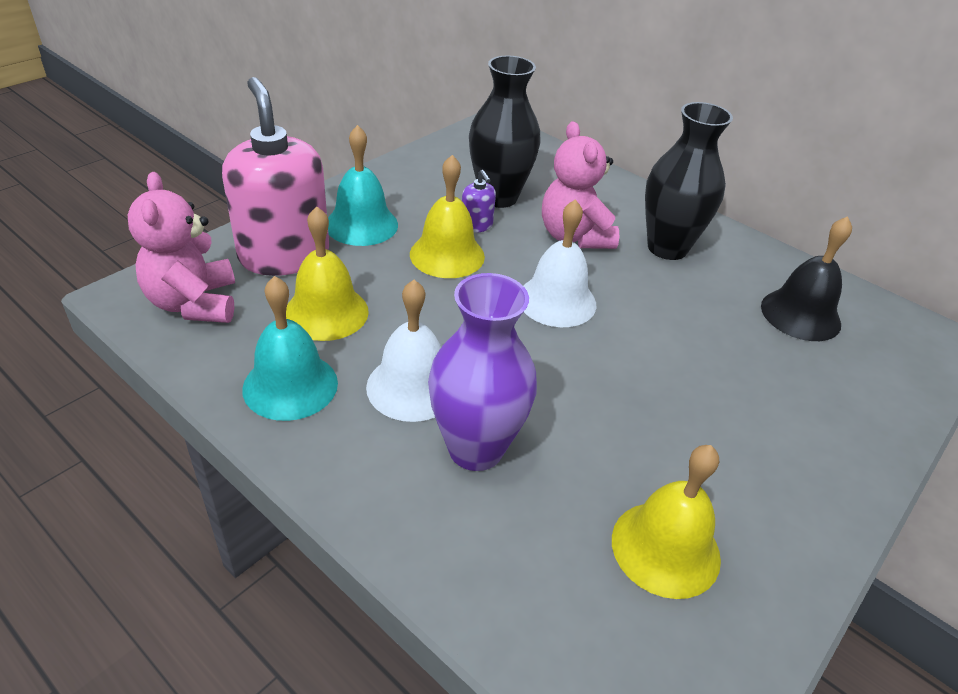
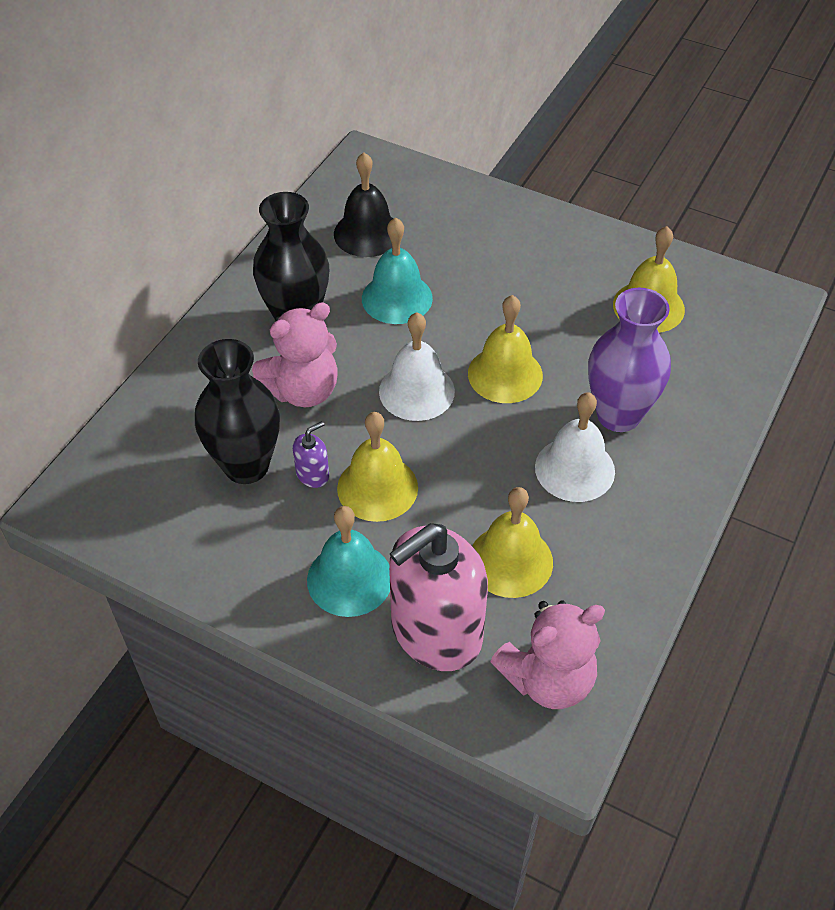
camera: 100 degrees left, 10 degrees up
turquoise bell [242,276,338,421] -> turquoise bell moved to [362,217,433,324]
none -> yellow bell [468,295,543,403]

